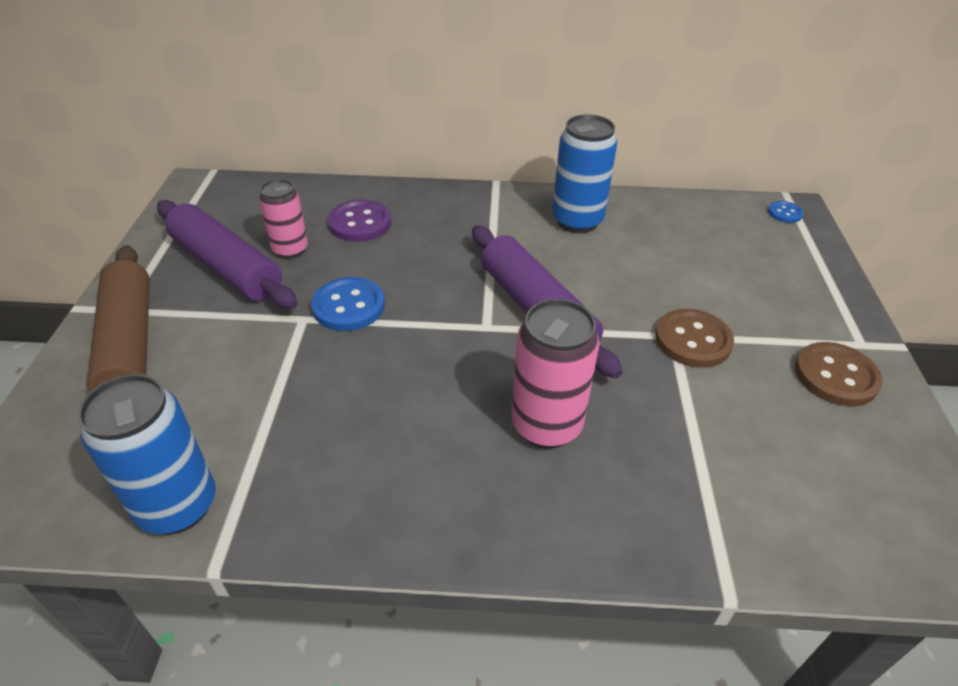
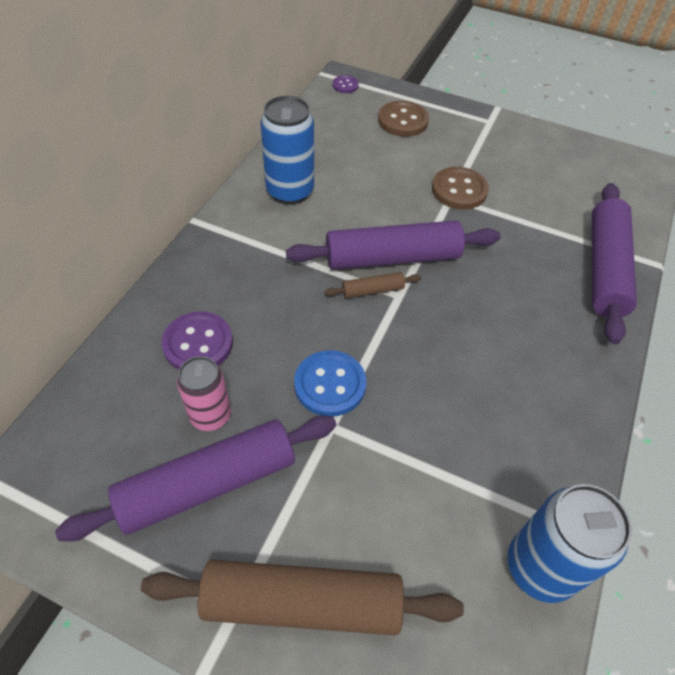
camera: 70 degrees left, 10 degrees up
pink can [511,299,600,448] -> none
blue button [768,201,804,223] -> purple button [333,75,359,93]
brown button [795,342,883,407] -> brown button moved to [378,101,429,137]
none -> brown rolling pin [325,272,421,298]
none -> purple rolling pin [592,183,637,344]

